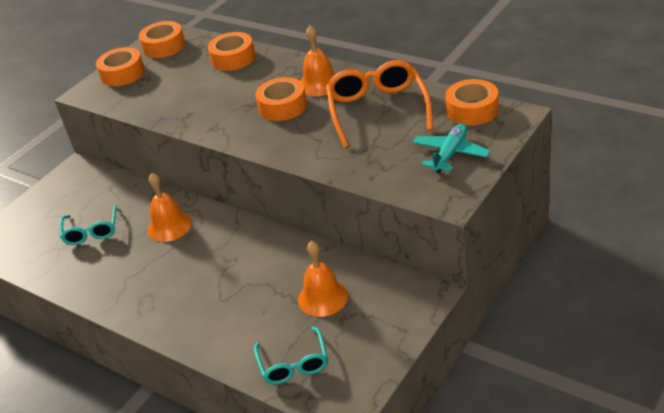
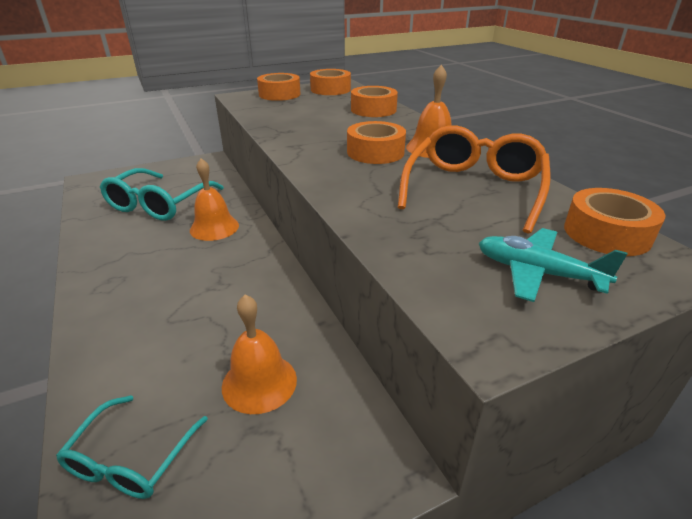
camera: 25 degrees right, 5 degrees down
turquoise glasses [60,205,117,245] -> turquoise glasses [100,168,224,221], size x1.65
turquoise plane [412,123,490,174] -> turquoise plane turned 120 degrees counterclockwise [479,228,627,302]

